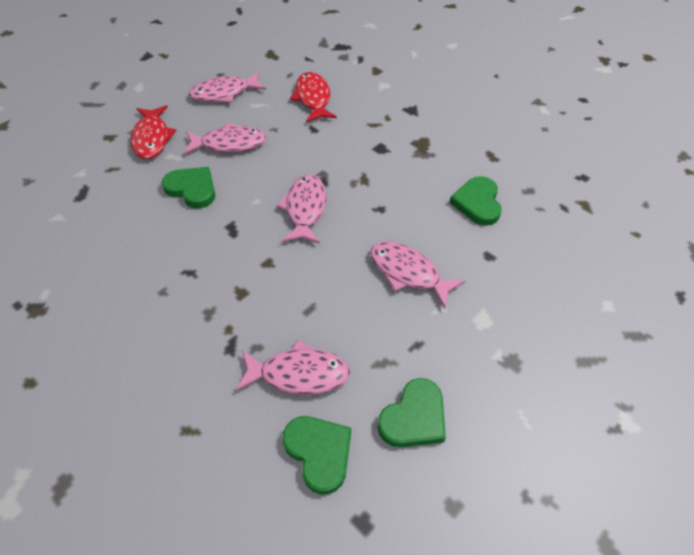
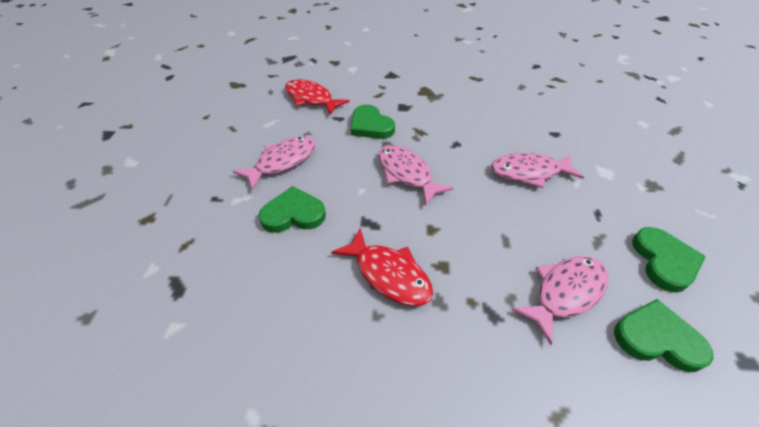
camera: 40 degrees left, 5 degrees down
red fish [131,105,177,159] -> red fish moved to [331,228,433,306]
pink fish [189,72,266,103] -> none
green heart [450,176,502,226] -> green heart moved to [351,104,395,139]

